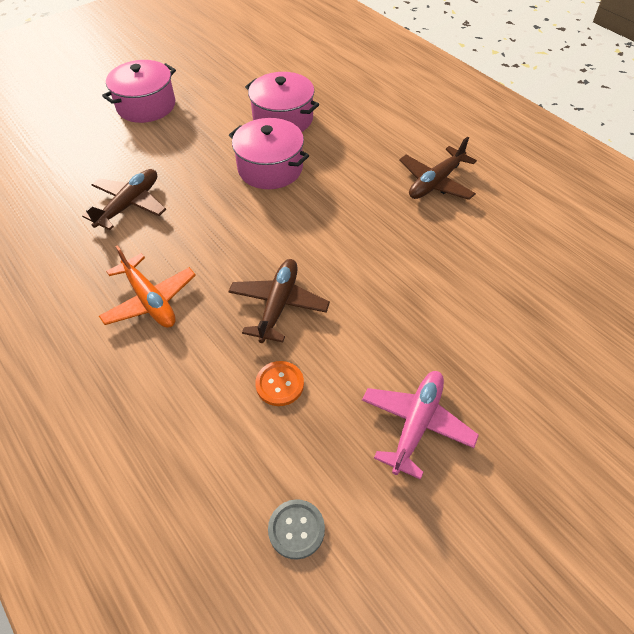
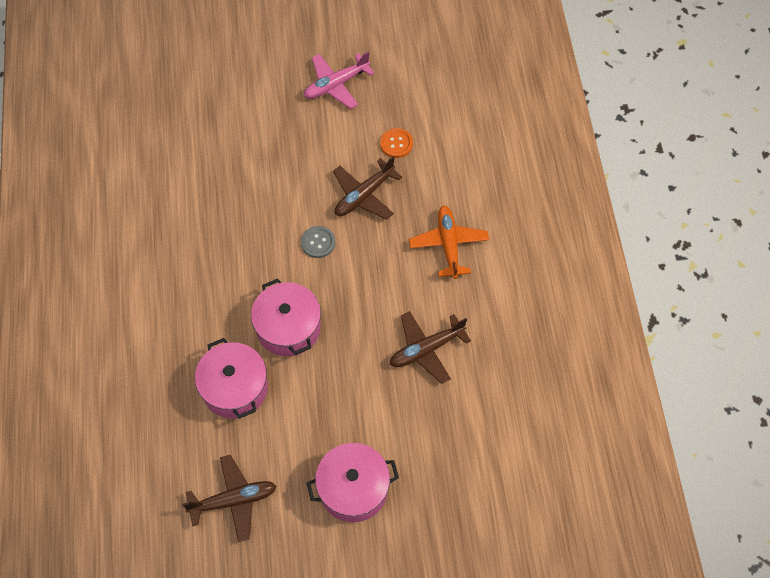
camera: 150 degrees left, 10 degrees up
grey button [268,499,325,560] -> grey button moved to [301,226,335,258]
brown plane [399,136,477,200] -> brown plane moved to [182,455,276,542]

